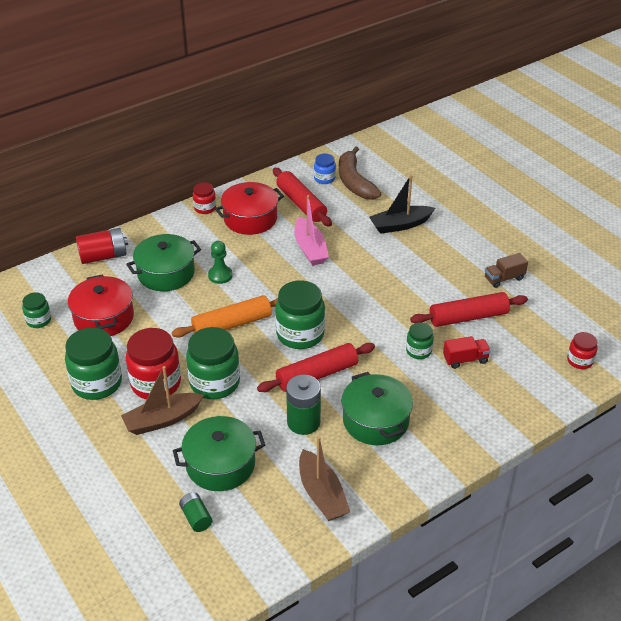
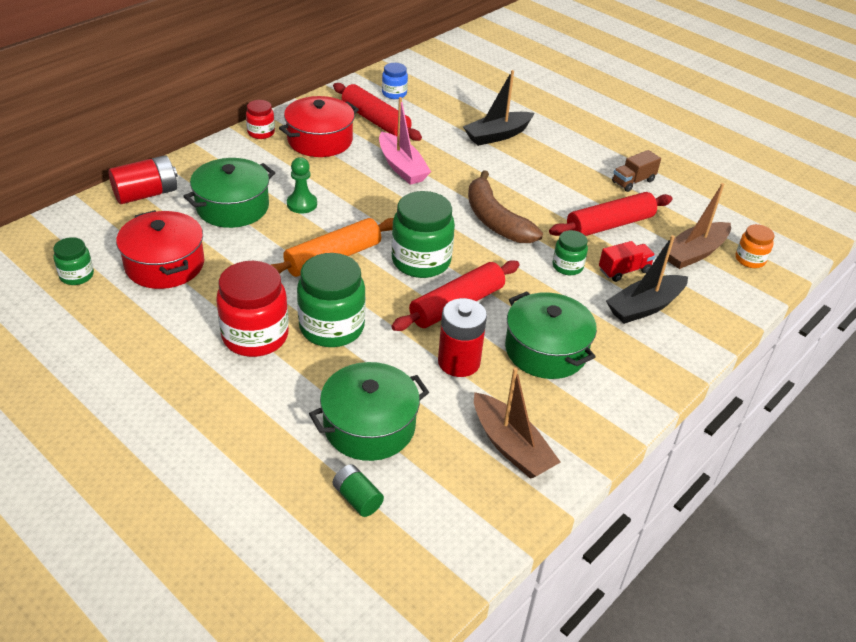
camera: 15 degrees left, 0 degrees up
green jar [65,328,122,400] -> none
brown boat [121,366,204,435] -> brown boat moved to [662,183,731,269]
green battery [286,375,321,435] -> red battery [438,298,487,377]
brown banana [339,146,381,200] -> brown banana moved to [468,170,543,243]
red jar [567,332,597,369] -> orange jar [736,224,775,268]
none -> black boat [606,235,688,324]

